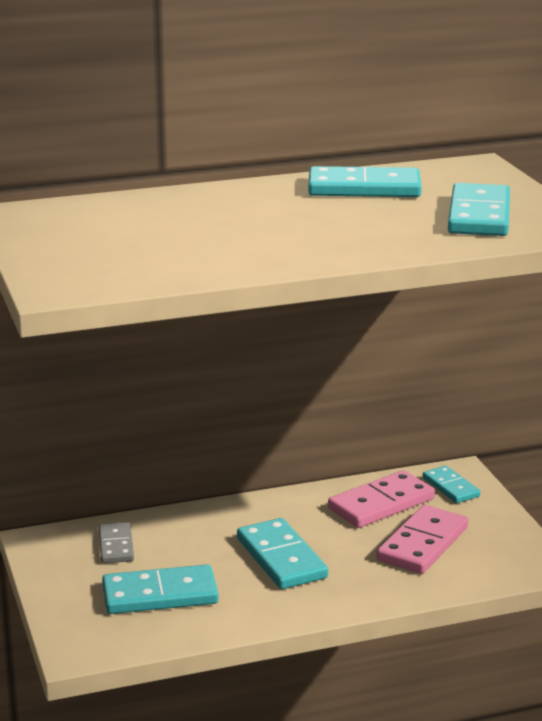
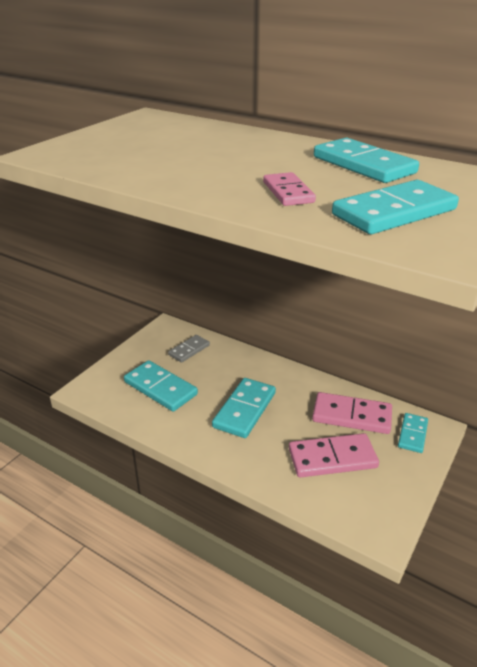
camera: 50 degrees right, 10 degrees up
none -> pink domino [263,172,316,206]

